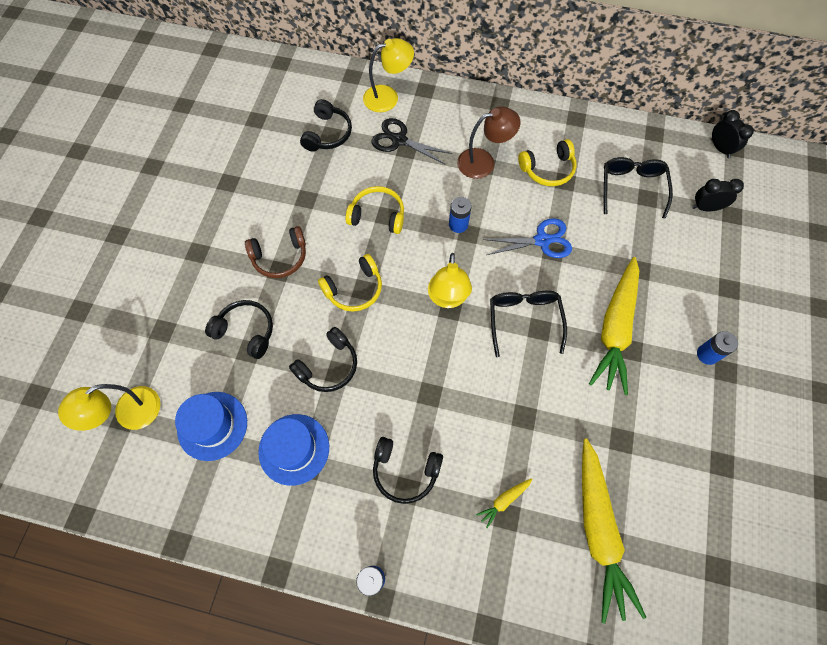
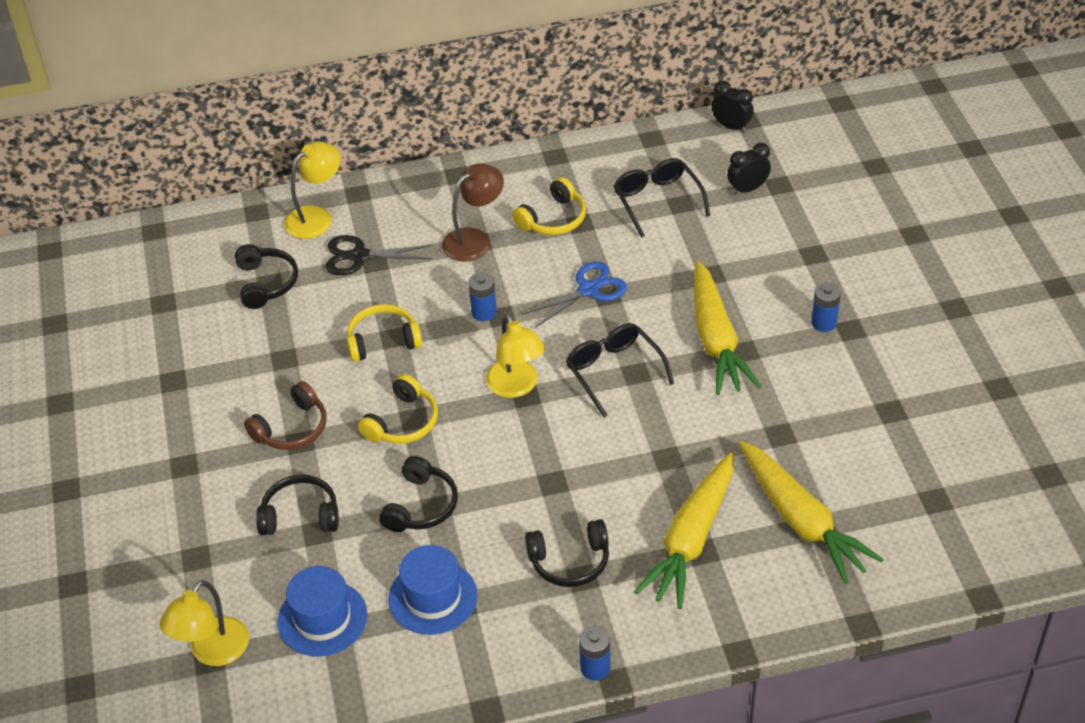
camera: 25 degrees left, 20 degrees down
yellow carrot [476,478,532,528] -> yellow carrot [634,453,733,609], size x2.48

